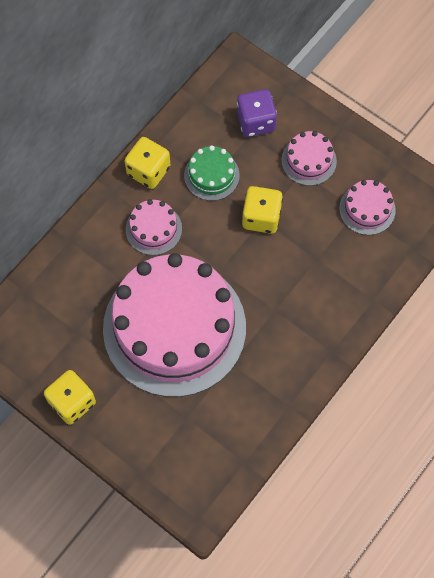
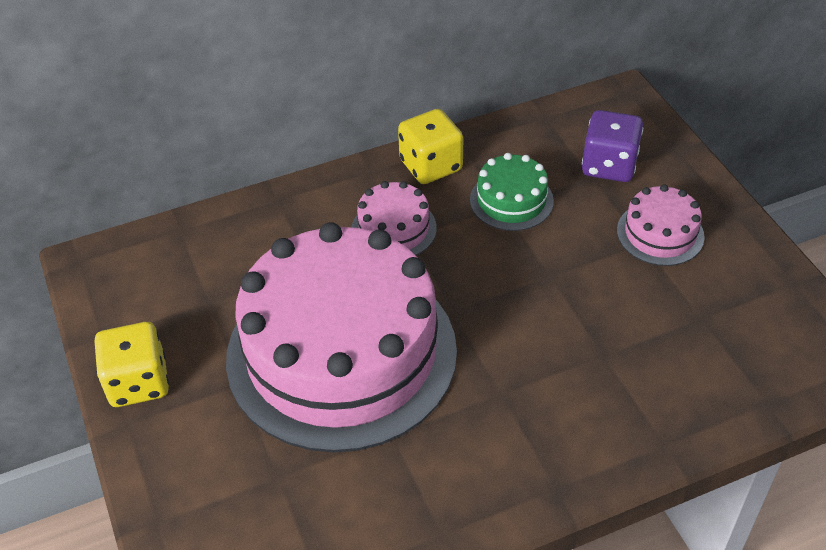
camera: 30 degrees right, 20 degrees down
yellow dice [242,186,283,234] -> none
pink cake [339,180,396,235] -> none

